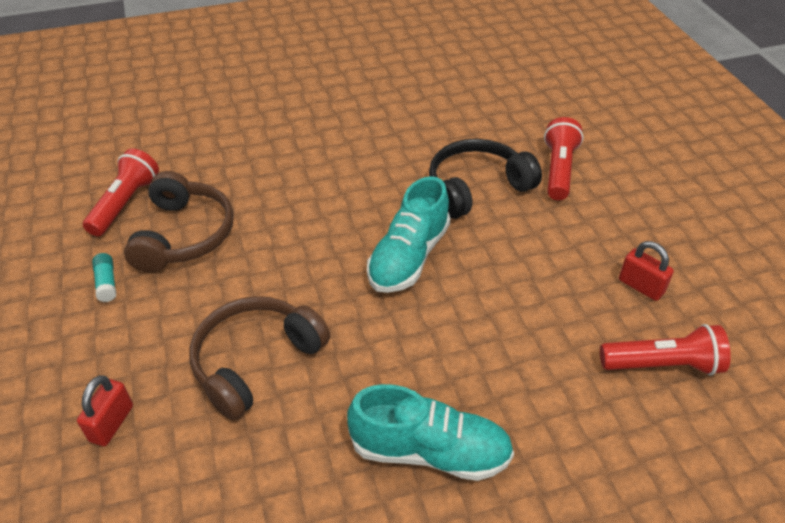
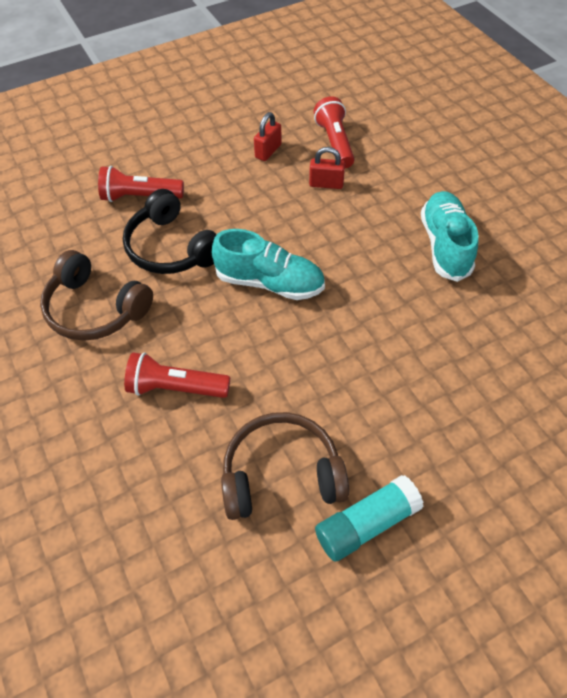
camera: 100 degrees left, 10 degrees up
red padlock [77,375,133,446] -> red padlock moved to [309,147,345,189]
red flashlight [83,148,159,236] -> red flashlight moved to [124,352,230,398]
turquoise glue stick [92,253,116,302] -> turquoise glue stick [315,475,424,562], size x1.88
brown headphones [189,296,330,420] -> brown headphones moved to [40,250,153,341]

